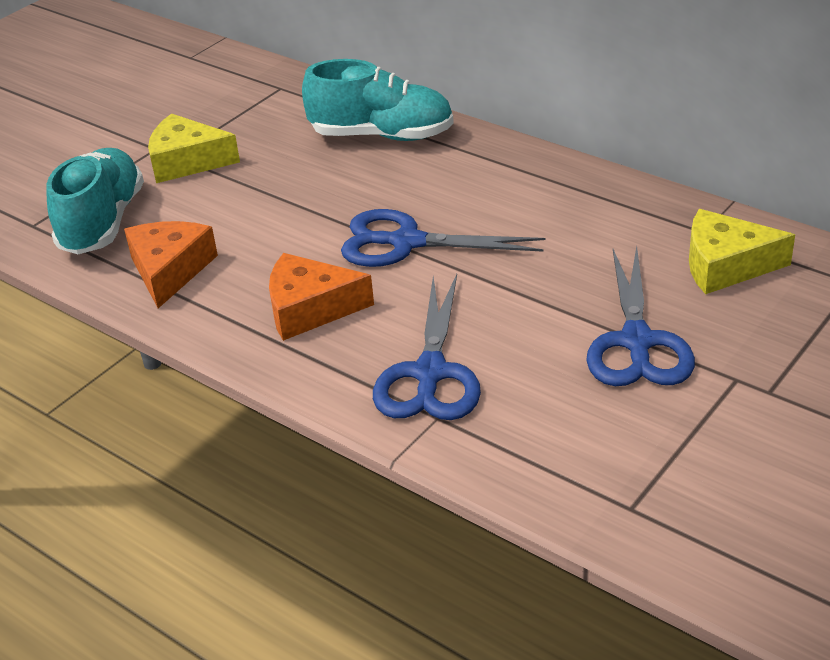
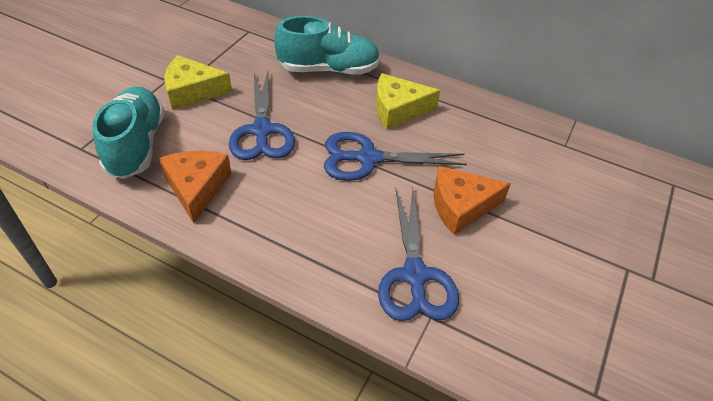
camera: 15 degrees left, 10 degrees up
orange cheese [269,253,374,341] -> orange cheese moved to [434,166,511,235]
blue scissors [586,246,695,386] -> blue scissors moved to [229,72,295,160]
yellow cheese [689,209,795,294] -> yellow cheese moved to [376,73,440,129]

